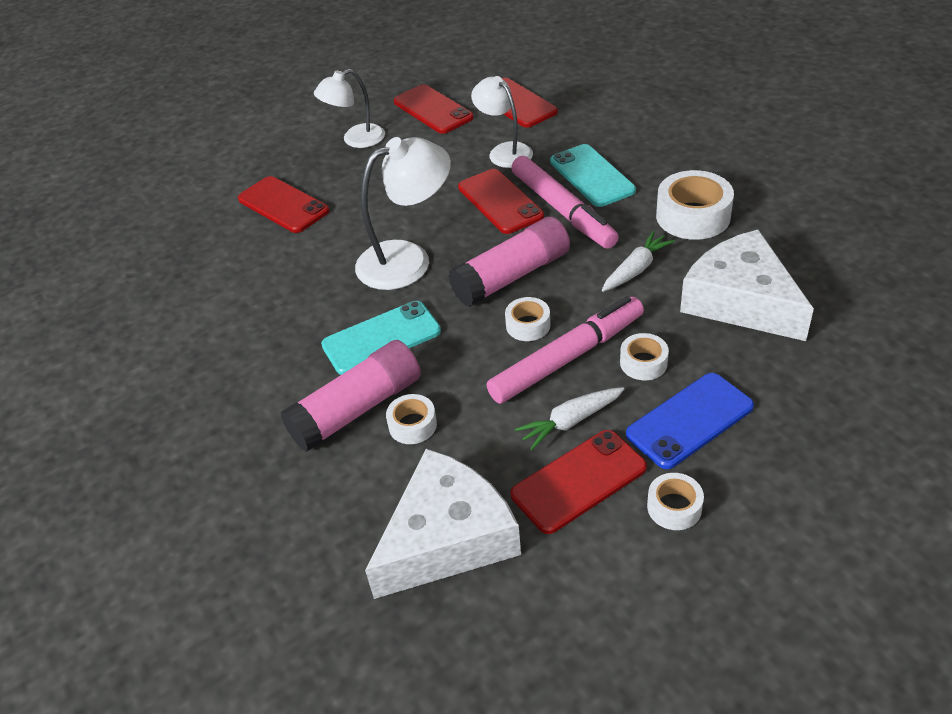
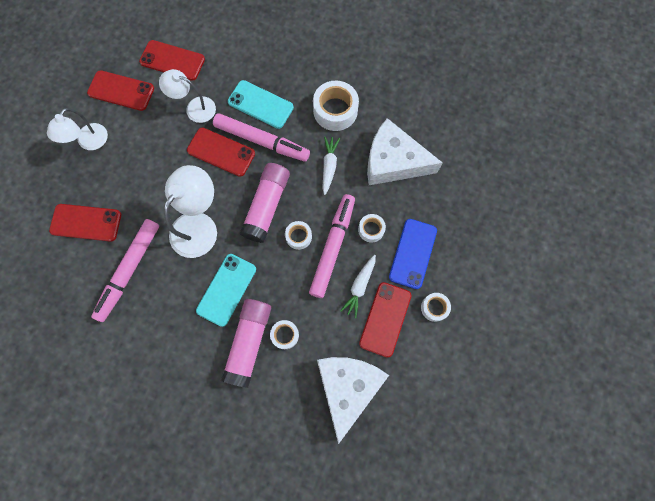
camera: 40 degrees left, 30 degrees up
none -> pink marker [91,219,159,322]

